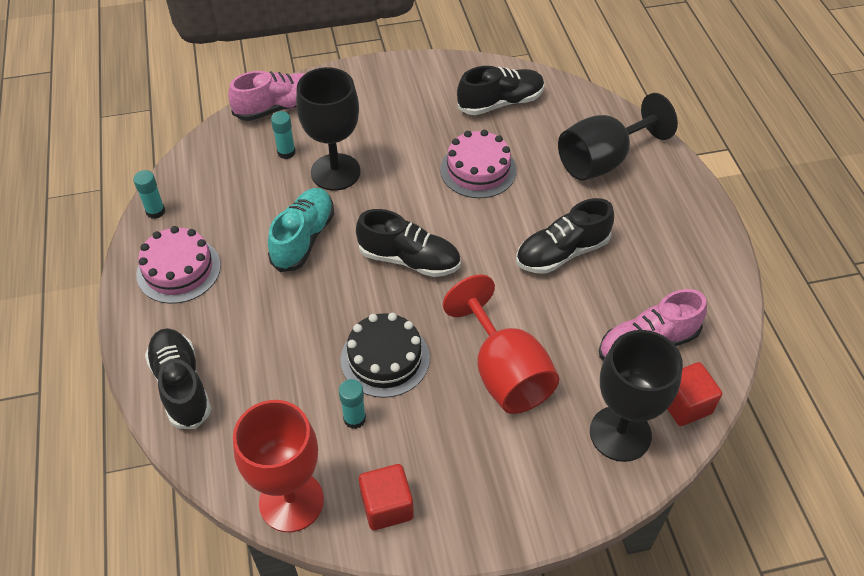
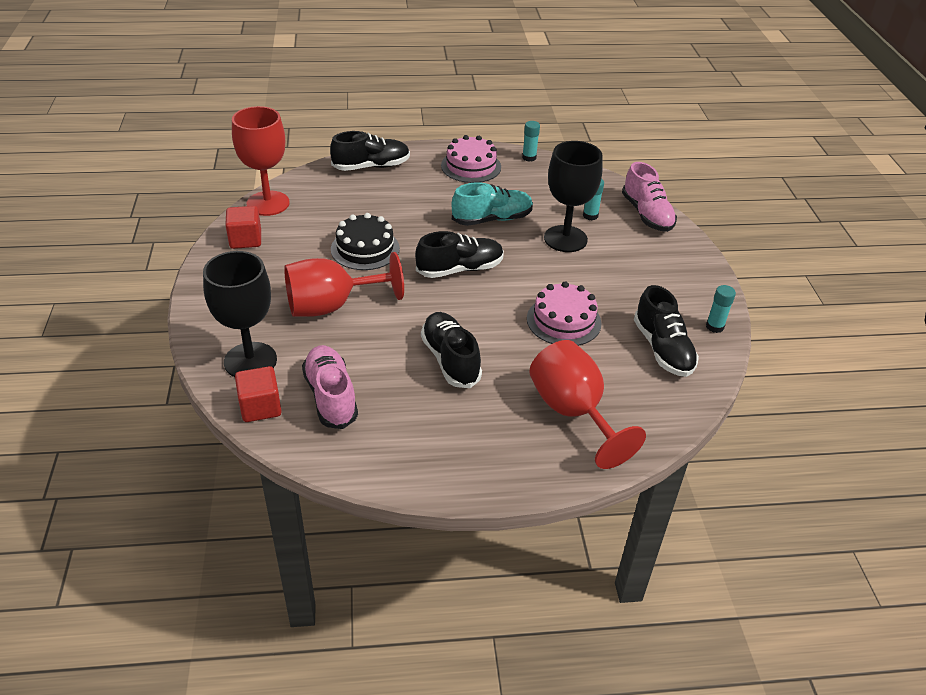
camera: 95 degrees right, 10 degrees down
turquoise shoe [268,188,334,272] -> turquoise shoe turned 45 degrees counterclockwise [452,182,533,226]
turquoise glue stick [339,379,366,429] -> turquoise glue stick moved to [706,285,736,333]
black shoe [356,209,461,277] -> black shoe turned 135 degrees counterclockwise [415,231,504,278]
black goblet [558,93,678,181] -> red goblet [529,340,646,469]

